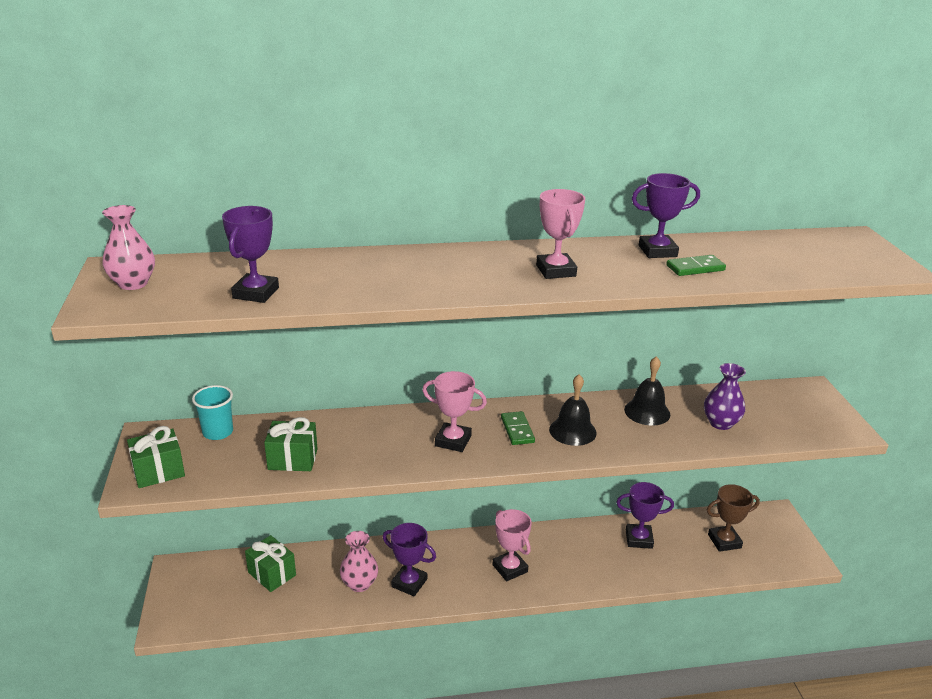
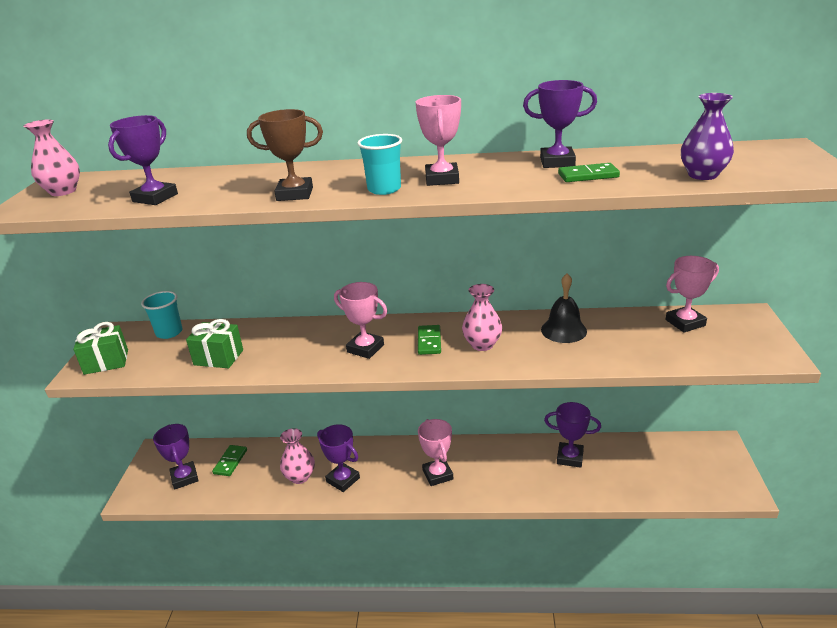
camera: 15 degrees right, 0 degrees up
green gift [245,535,296,592] -> green domino [212,445,247,476]
black bell [549,374,597,446] -> pink vase [462,284,502,351]
purple vase [704,363,746,430] -> purple vase moved to [681,93,734,180]
brown trophy [707,484,760,552] -> brown trophy moved to [247,109,323,201]
none -> purple trophy [153,424,199,489]
none -> turquoise cup [357,134,402,195]
none -> pink trophy [665,256,719,332]

